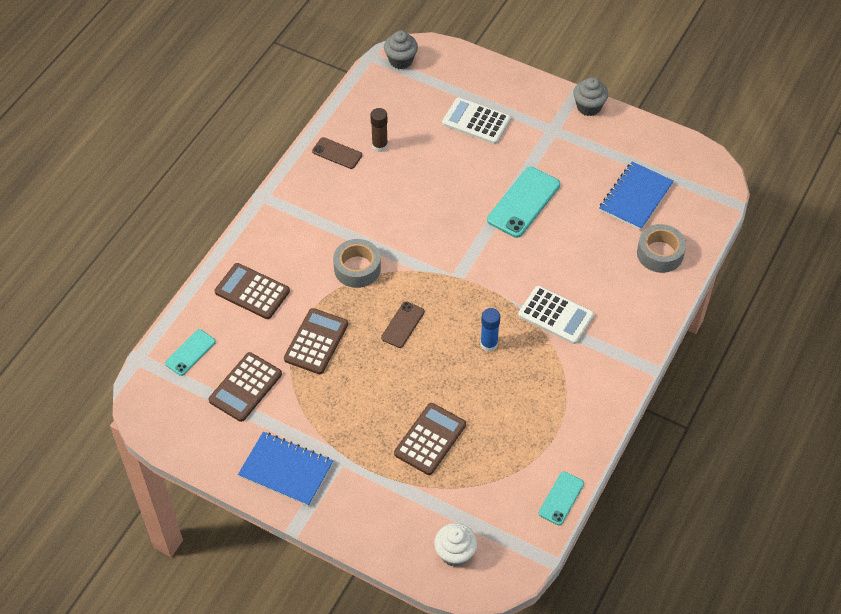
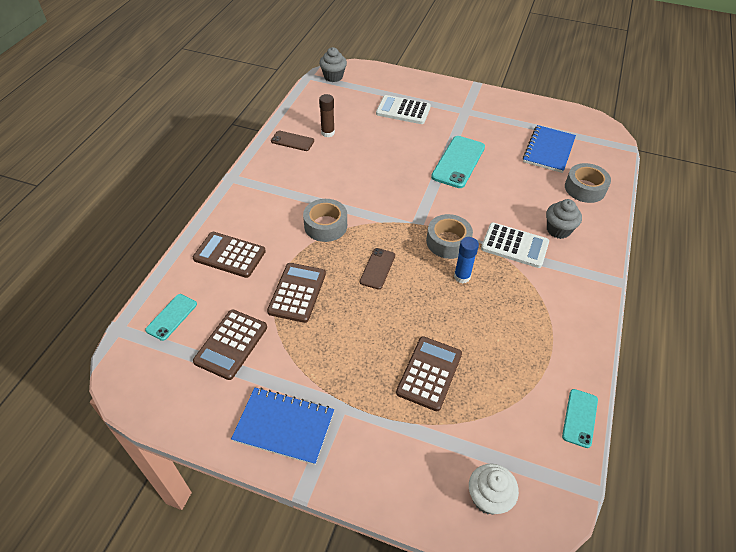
camera: 10 degrees left, 5 degrees down
grey cupcake [573,77,608,116] -> grey cupcake moved to [546,199,582,239]
none -> grey tape [426,214,473,259]

